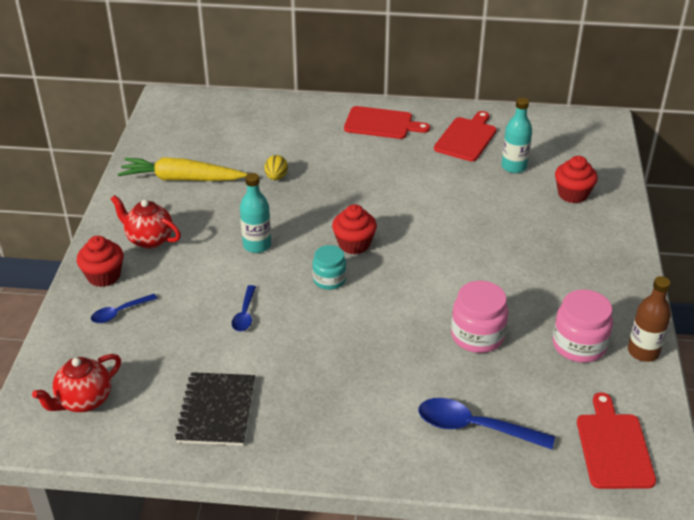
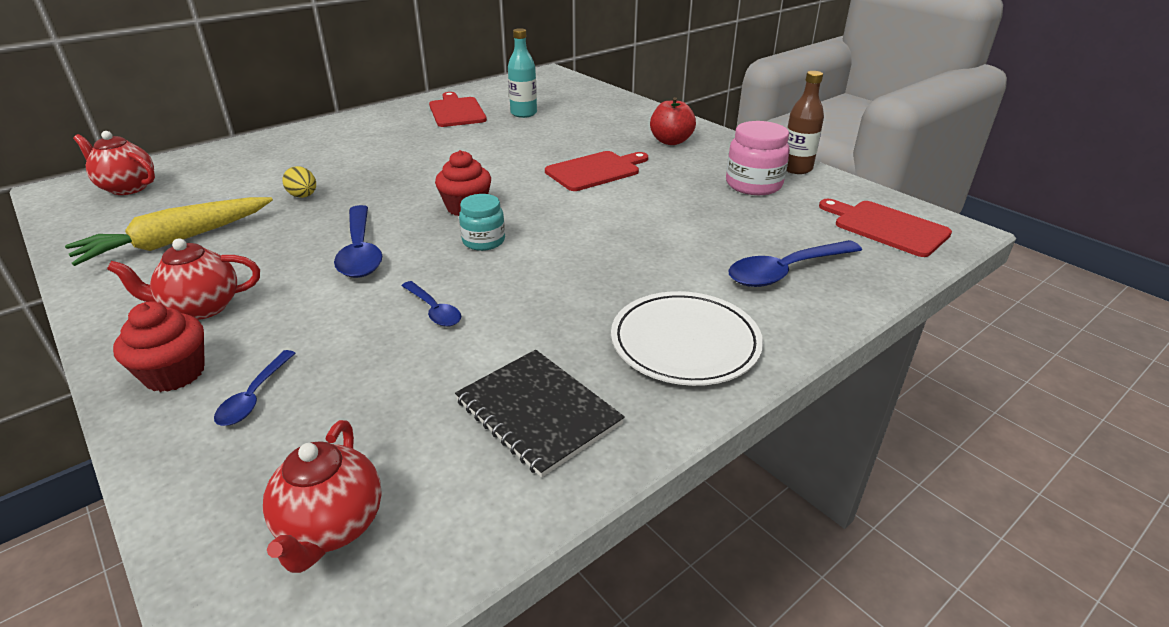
camera: 45 degrees left, 5 degrees down
turquoise bottle [240,173,271,253] -> blue spoon [334,205,382,278]
red cutting board [344,106,430,139] -> red cutting board moved to [545,151,648,191]
pink jar [451,281,508,353] -> none
red cupcake [555,156,598,203] -> none
none -> red teapot [73,131,155,195]
none -> white plate [611,291,763,386]
none -> red apple [650,97,696,145]

